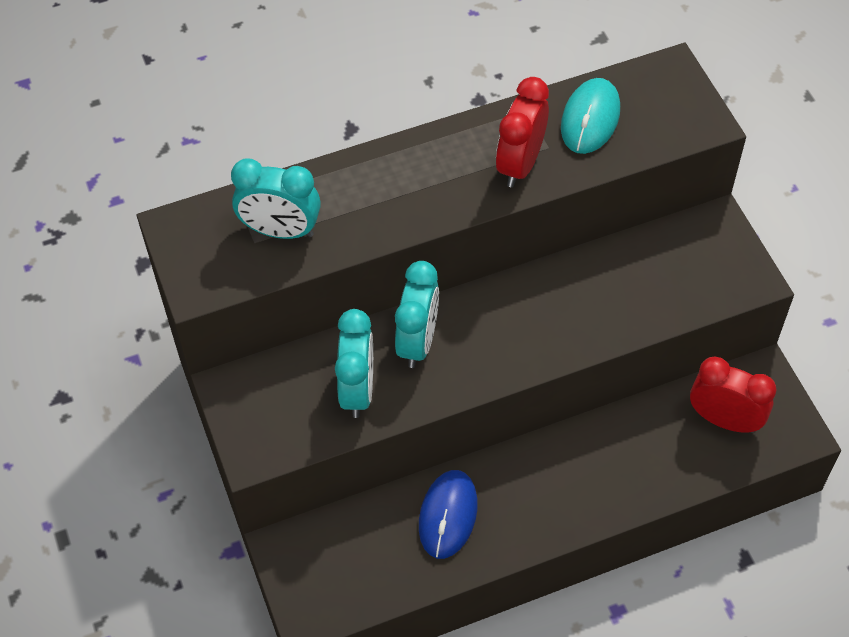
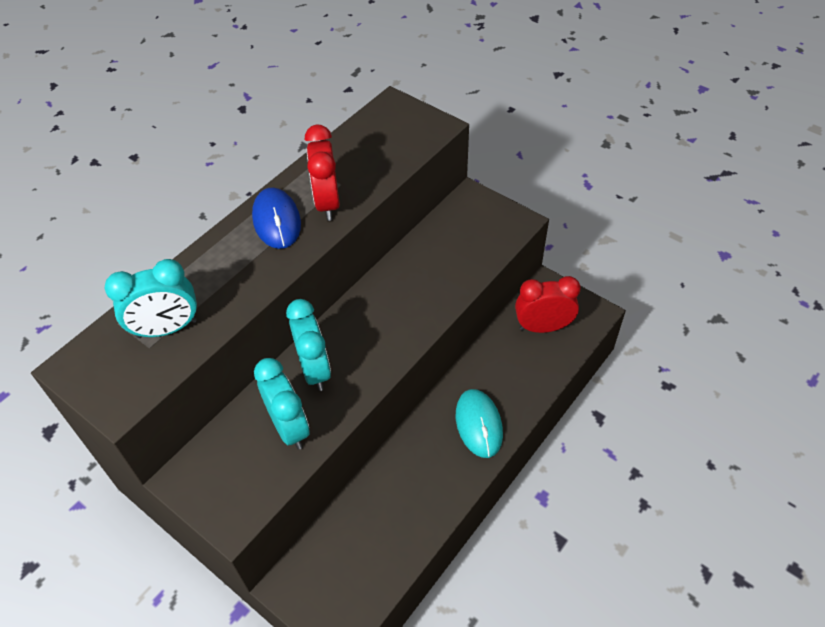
camera: 30 degrees left, 5 degrees down
blue mouse [419,470,478,559] -> blue mouse moved to [252,187,301,249]
turquoise mouse [561,78,620,154] -> turquoise mouse moved to [456,389,503,458]

